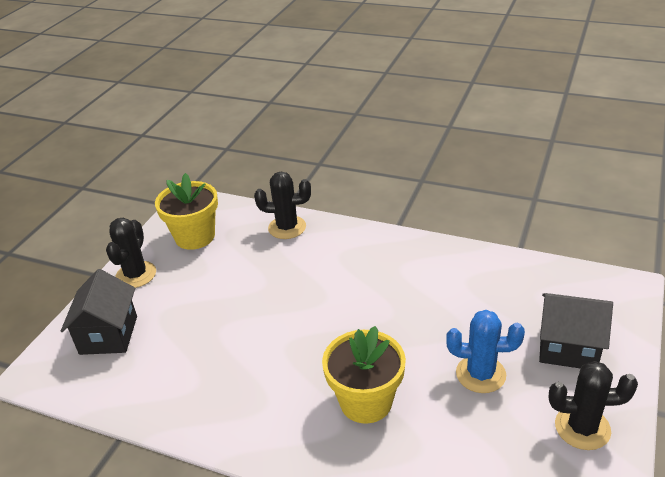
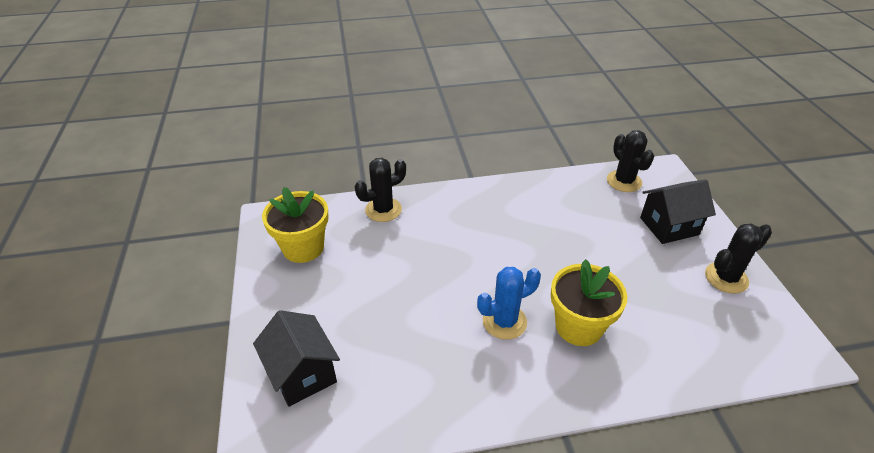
camera: 35 degrees left, 5 degrees up
black cactus [106,217,156,288] -> black cactus moved to [607,130,654,192]
blue cactus [446,310,525,393] -> blue cactus moved to [477,267,541,340]

